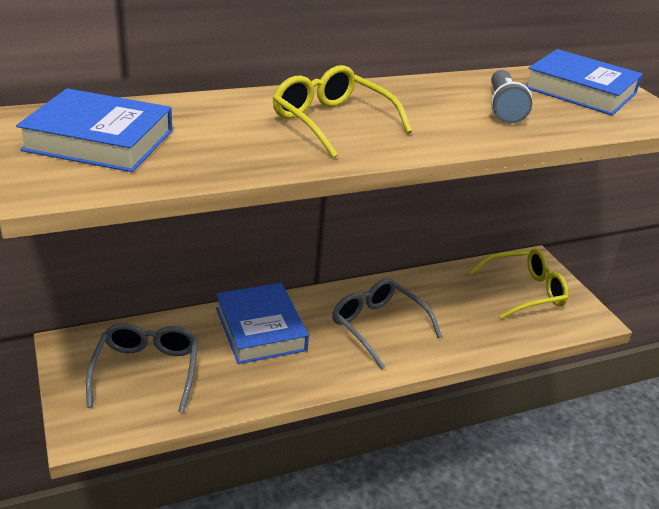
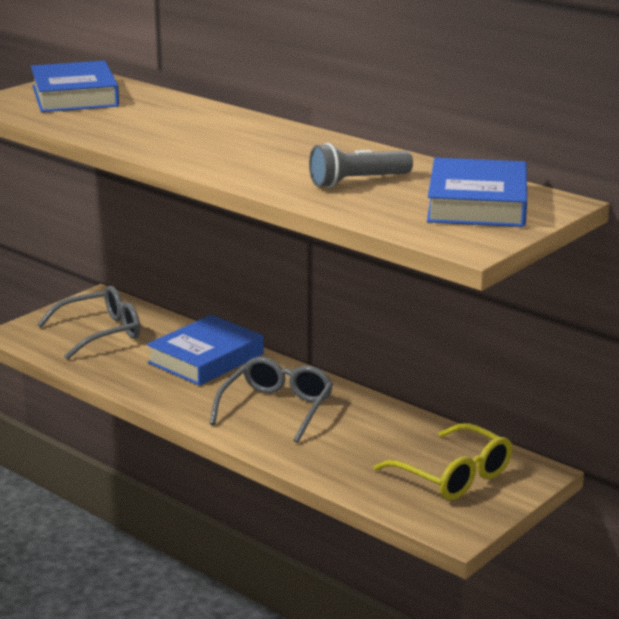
camera: 65 degrees right, 10 degrees down
yellow glasses [273,65,412,158] -> none

